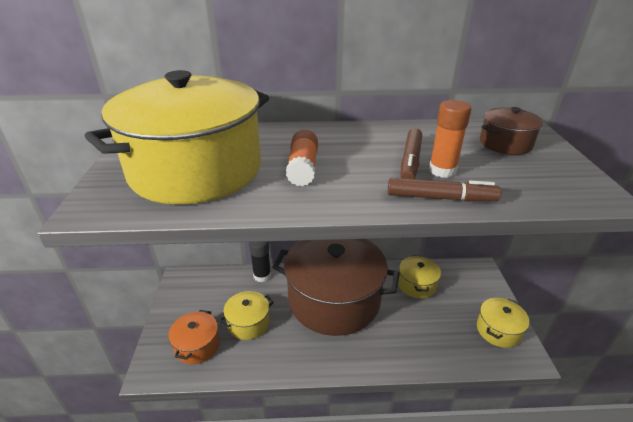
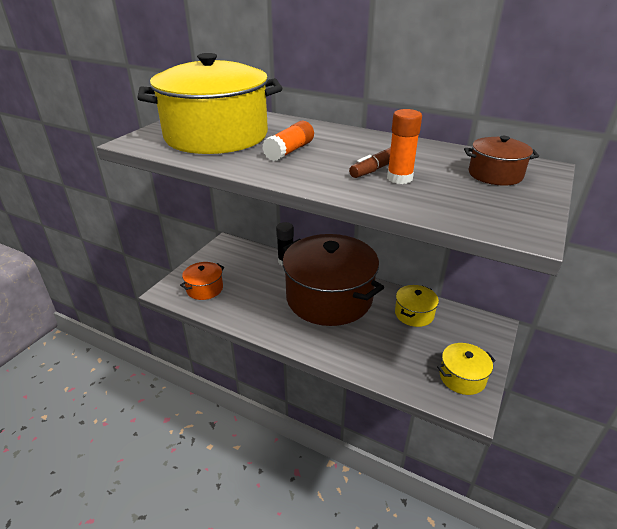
camera: 30 degrees right, 0 degrees up
yellow pot [219,291,274,340] -> none
brown marker [388,178,501,202] -> none

